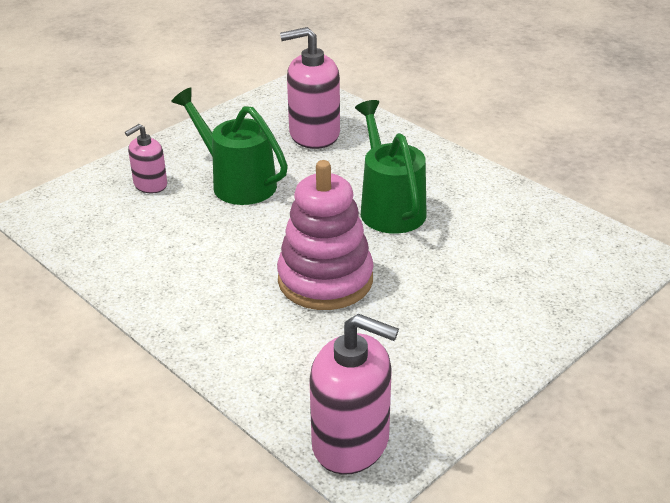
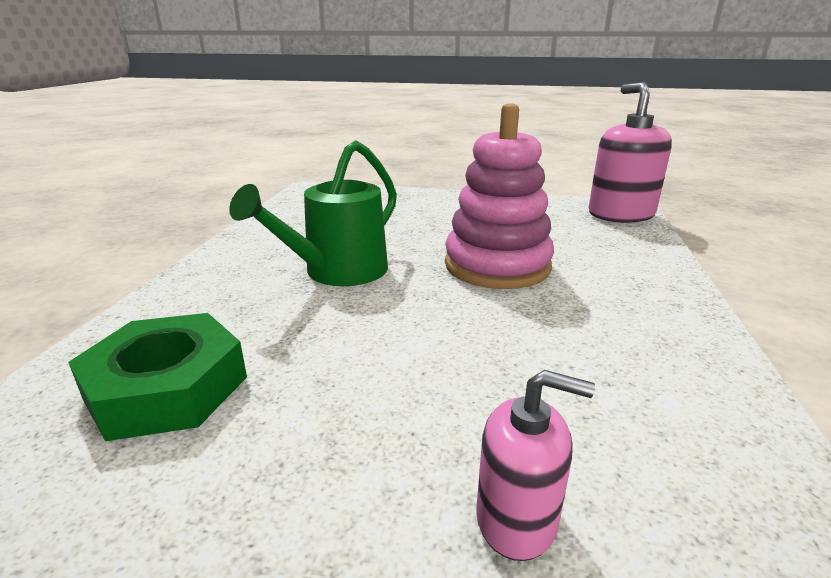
camera: 125 degrees left, 10 degrees down
green watering can [171,88,288,205] -> none
pink soap dispenser [280,27,340,149] -> green nut [68,313,247,441]

